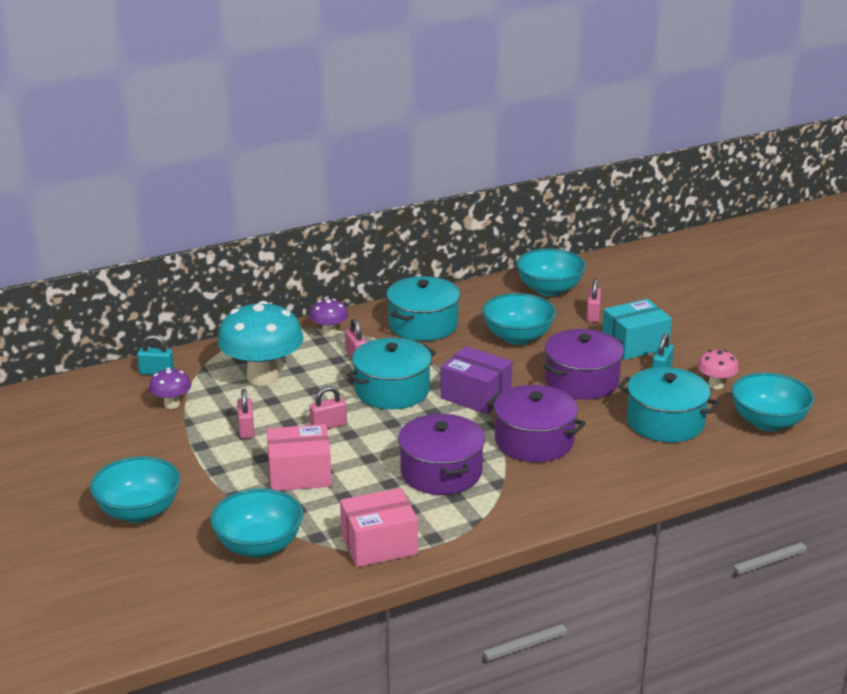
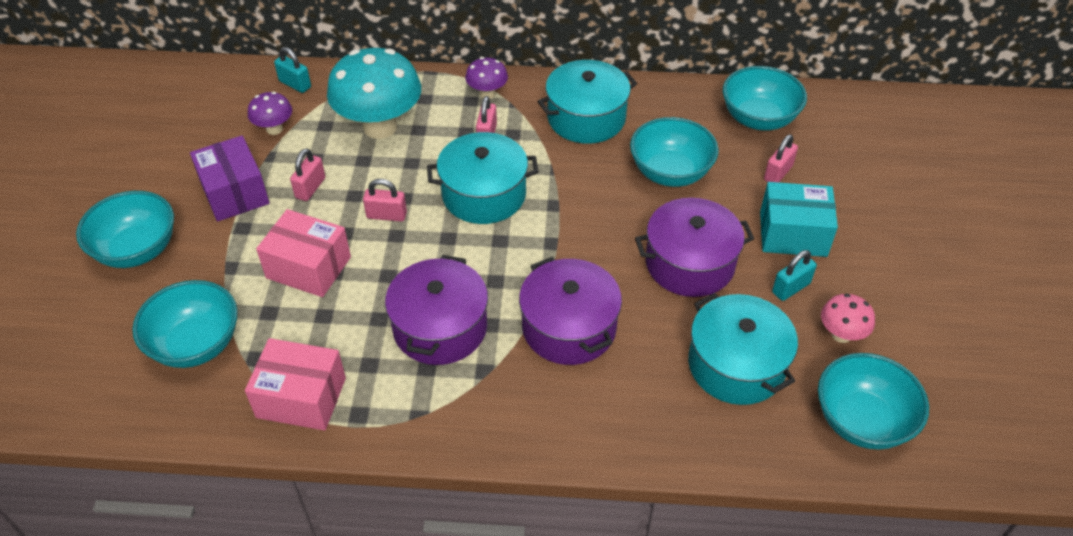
camera: 30 degrees right, 20 degrees up
purple box [440,346,512,414] -> purple box moved to [190,136,270,222]

